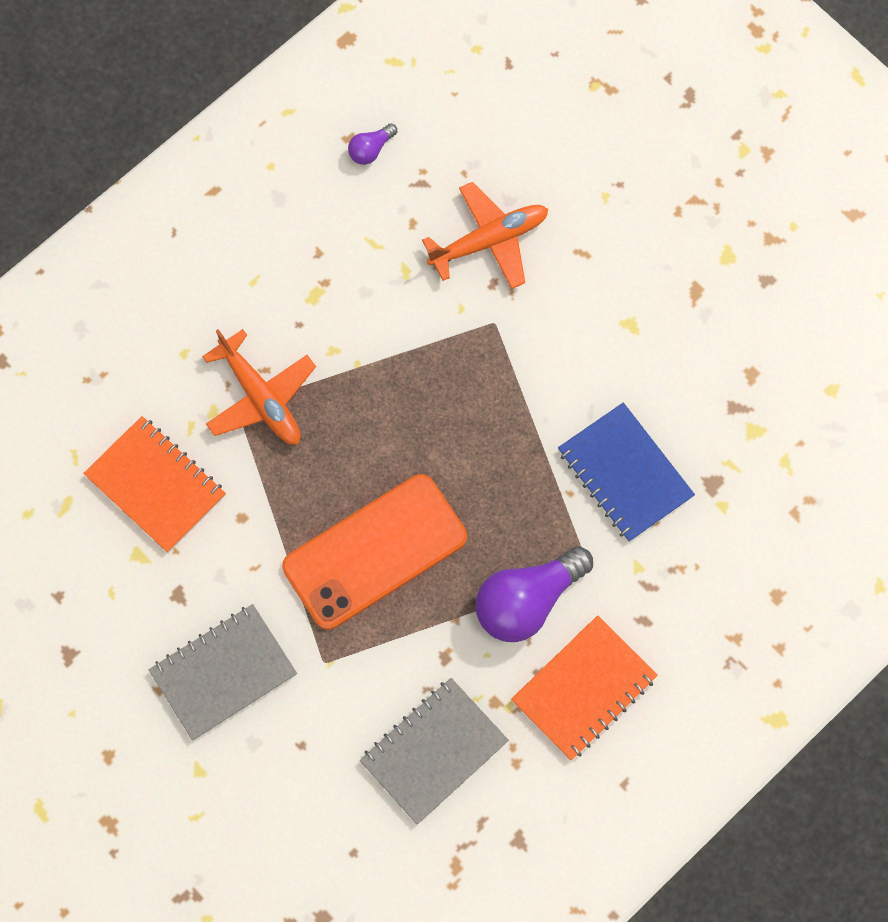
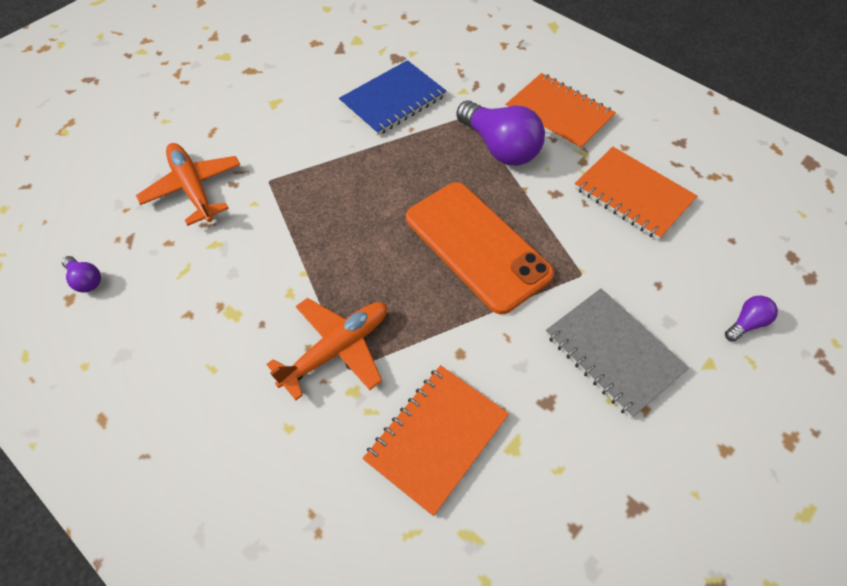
camera: 95 degrees left, 15 degrees down
grey notebook [360,678,509,825] -> orange notebook [574,147,697,240]
none -> purple light bulb [725,296,778,342]

